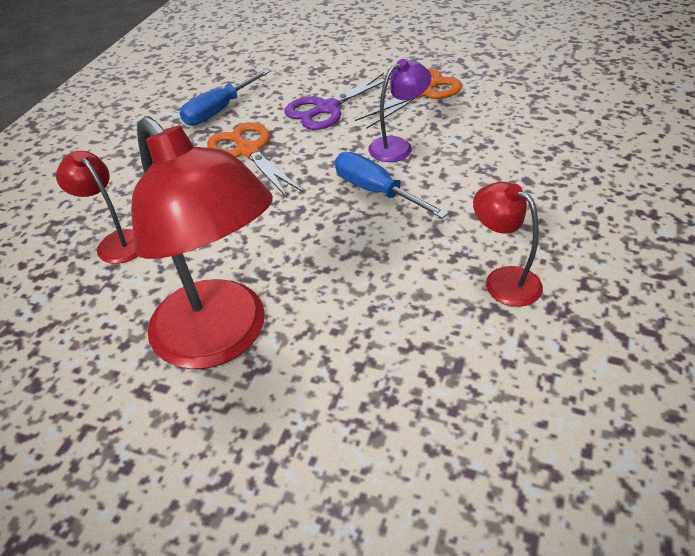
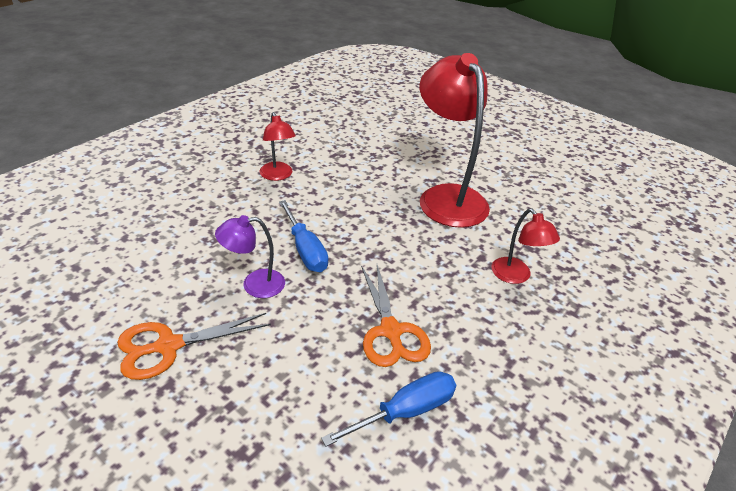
camera: 165 degrees left, 5 degrees down
purple scissors [284,73,391,130] -> none

